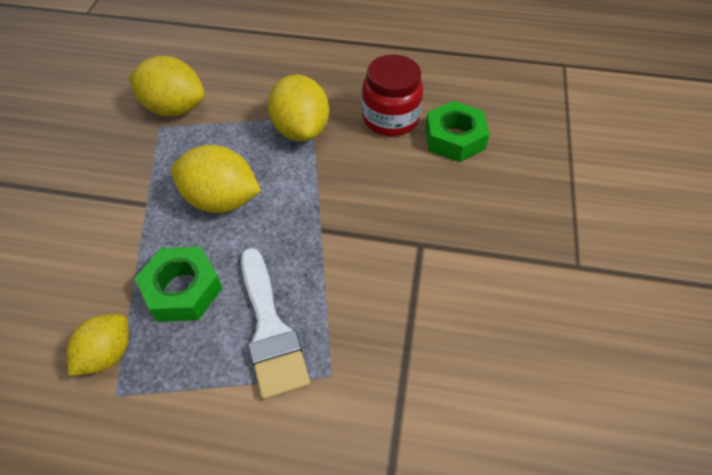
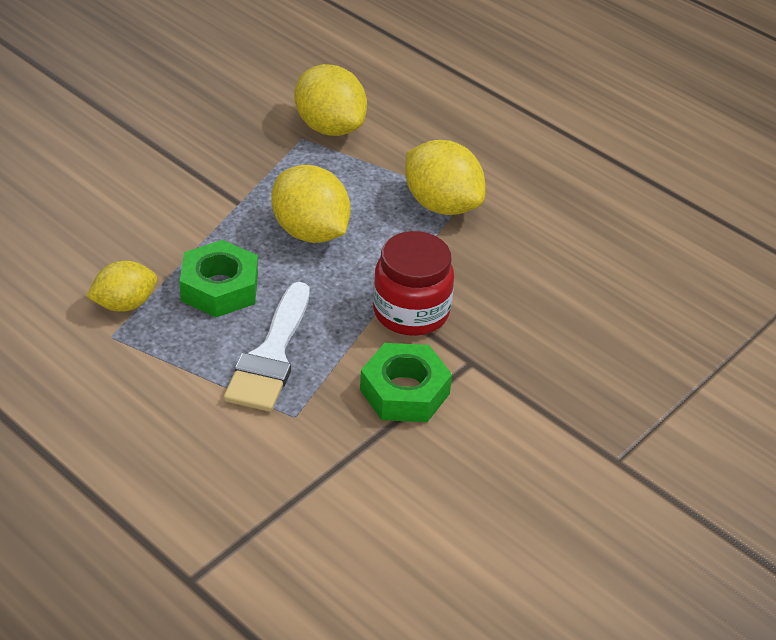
camera: 30 degrees right, 10 degrees down
yellow lemon [268,75,329,141] -> yellow lemon turned 60 degrees counterclockwise [405,140,485,215]
red jar [362,55,423,136] -> red jar moved to [373,231,454,336]
green nut [425,101,489,162] -> green nut moved to [360,343,452,422]

